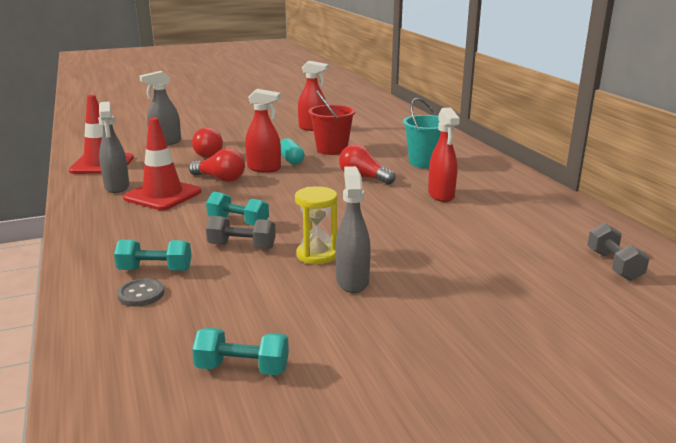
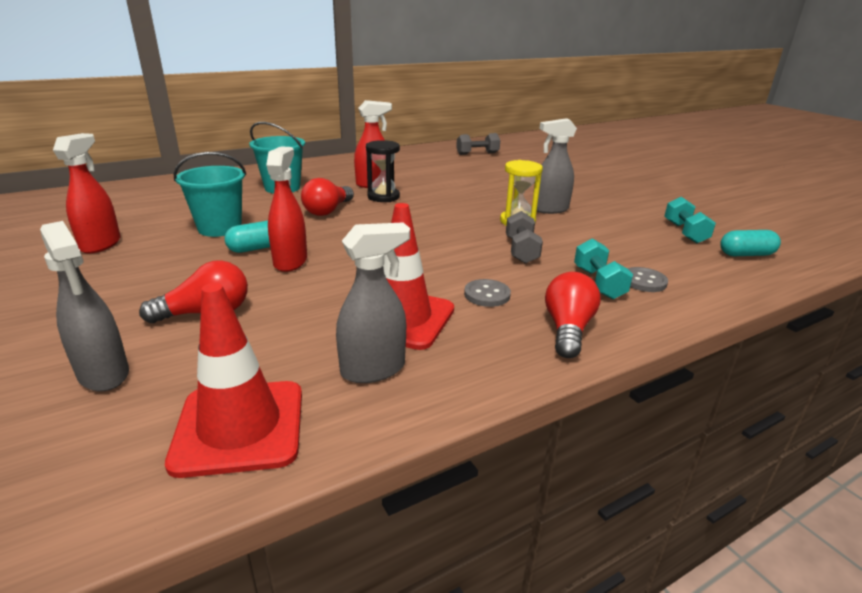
camera: 100 degrees left, 5 degrees up
red light bulb [189,148,245,182] -> red light bulb moved to [545,272,601,358]
turquoise dumbbell [206,192,269,226] -> none
red bucket [308,90,356,155] -> turquoise bucket [173,152,246,237]
none -> black hourglass [366,140,400,202]
none -> grey button [464,279,511,307]
none -> turquoise capsule [720,230,781,256]

